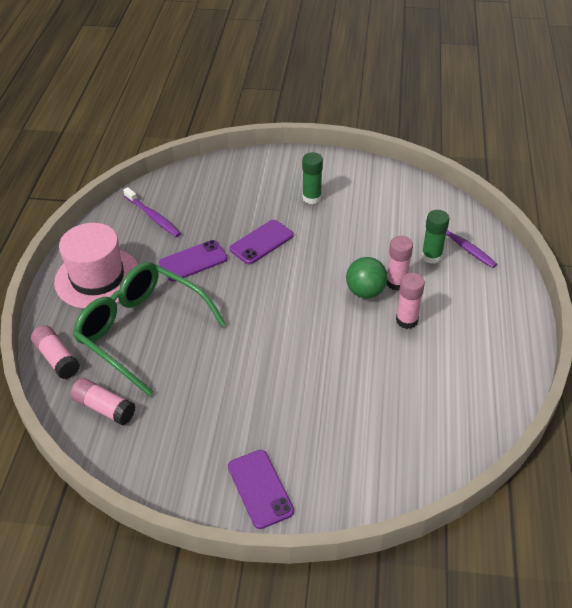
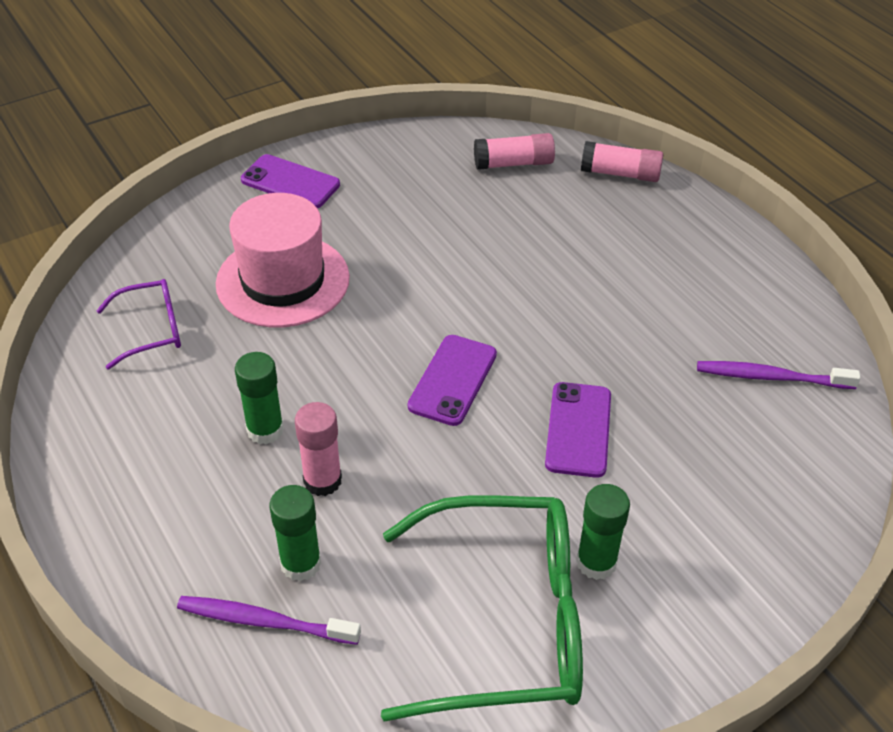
camera: 140 degrees right, 0 degrees up
pink hat [54,223,138,309] -> pink hat moved to [216,193,350,327]
green glasses [73,262,226,396] -> green glasses moved to [381,495,583,722]
purple phone [159,240,228,282] -> purple phone moved to [408,335,497,426]
green ball [346,257,388,298] -> none
pink glue stick [396,273,425,329] -> green glue stick [235,352,284,445]
none -> purple glasses [96,279,181,369]

